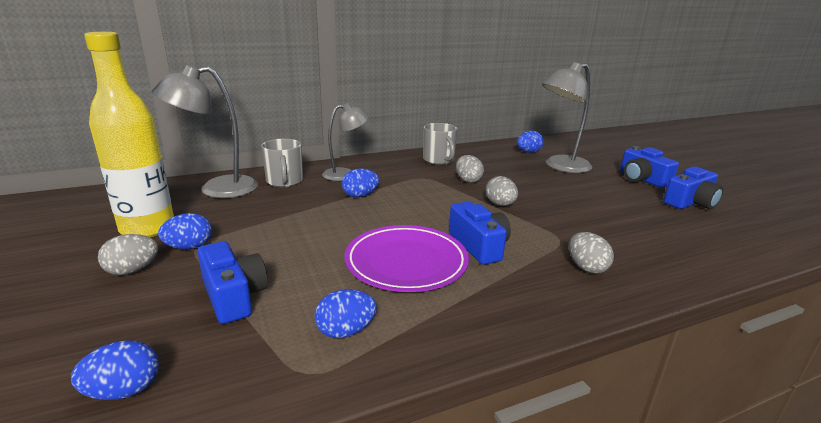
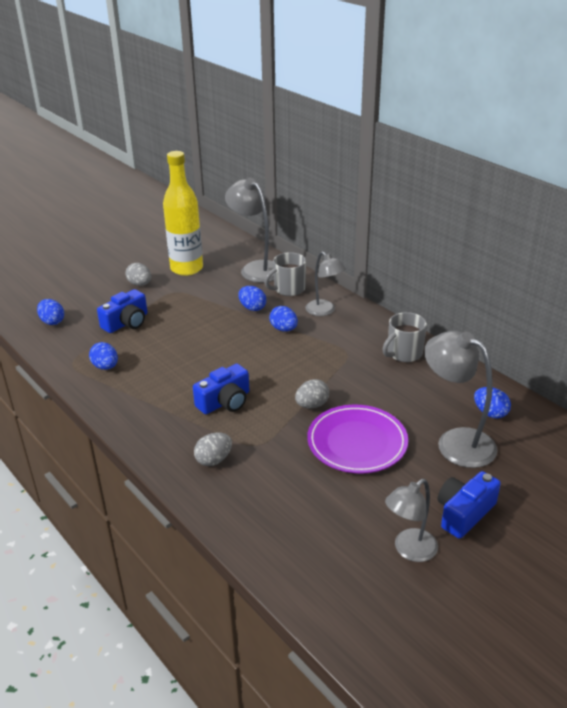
camera: 75 degrees right, 10 degrees up
blue egg [158,213,212,249] -> blue egg moved to [238,286,266,311]
purple plate [344,225,469,292] -> purple plate moved to [307,405,408,473]
grey egg [456,155,484,183] -> none
blue camera [664,166,724,209] -> grey lamp [385,479,438,562]

